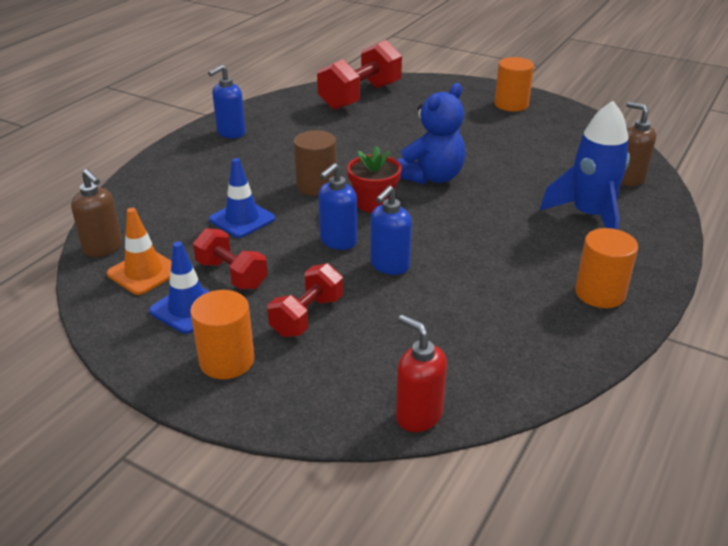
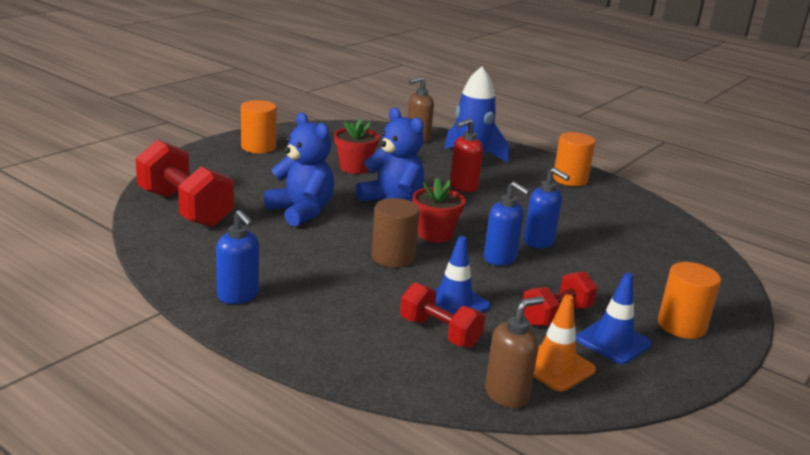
camera: 85 degrees left, 10 degrees down
red dumbbell [267,263,343,337] -> red dumbbell moved to [400,283,485,348]
red soap dispenser [396,315,447,432] -> red soap dispenser moved to [450,118,483,192]
none -> blue teddy bear [264,113,334,227]
none -> red flower pot [334,119,380,174]

